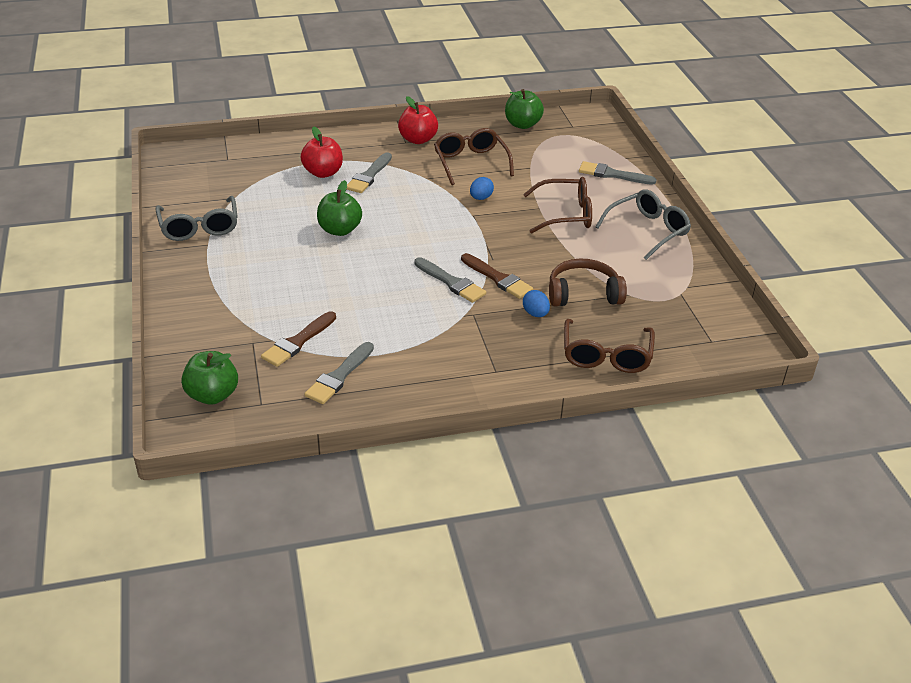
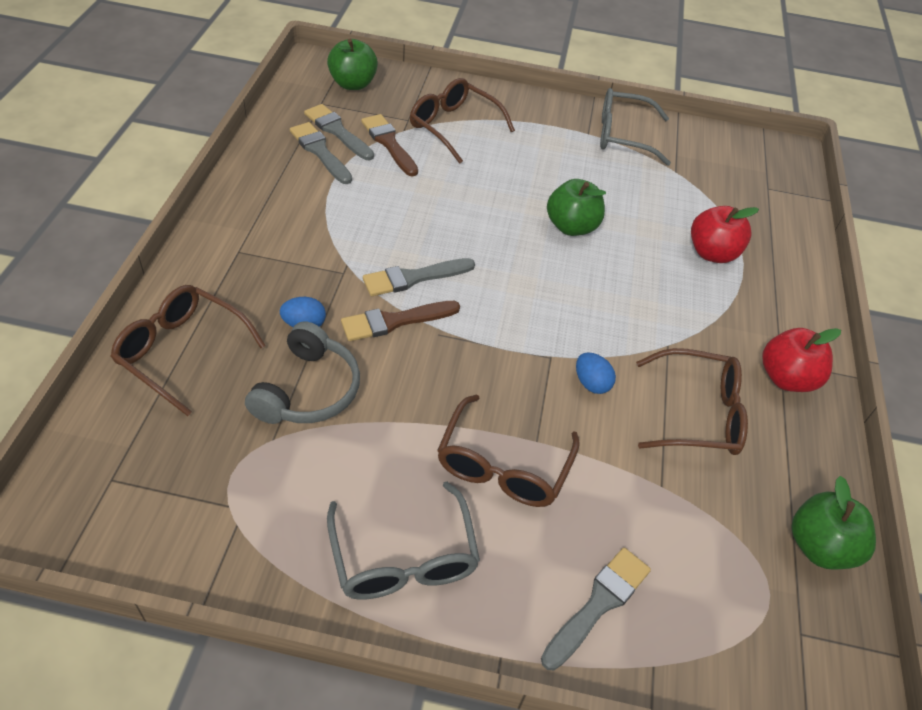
camera: 110 degrees right, 10 degrees up
grey brush [346,152,392,193] -> grey brush moved to [304,104,374,160]
brown headphones [549,259,627,306] -> grey headphones [245,321,360,424]
none -> brown glasses [410,78,515,164]

